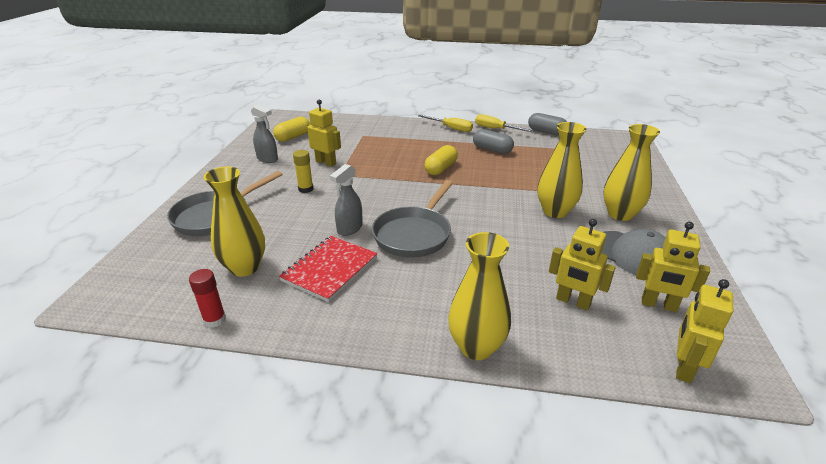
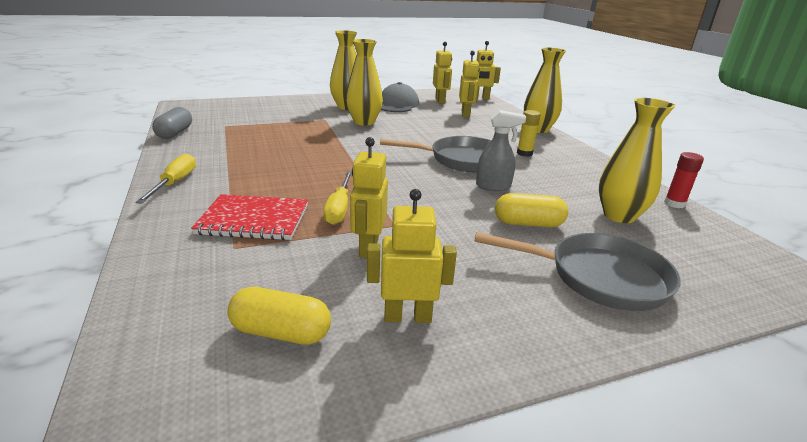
camera: 120 degrees left, 5 degrees down
grey spray bottle [251,104,278,163] -> yellow robot [367,189,457,323]
red notebook [279,236,378,302] -> red notebook moved to [191,194,308,240]
yellow glue stick [293,150,313,193] -> yellow glue stick moved to [517,110,541,157]
yellow capsule [424,145,458,175] -> yellow capsule moved to [495,193,568,227]
grey capsule [473,129,514,154] -> none
yellow screwdriver [475,114,534,132] -> yellow screwdriver moved to [323,171,352,225]

